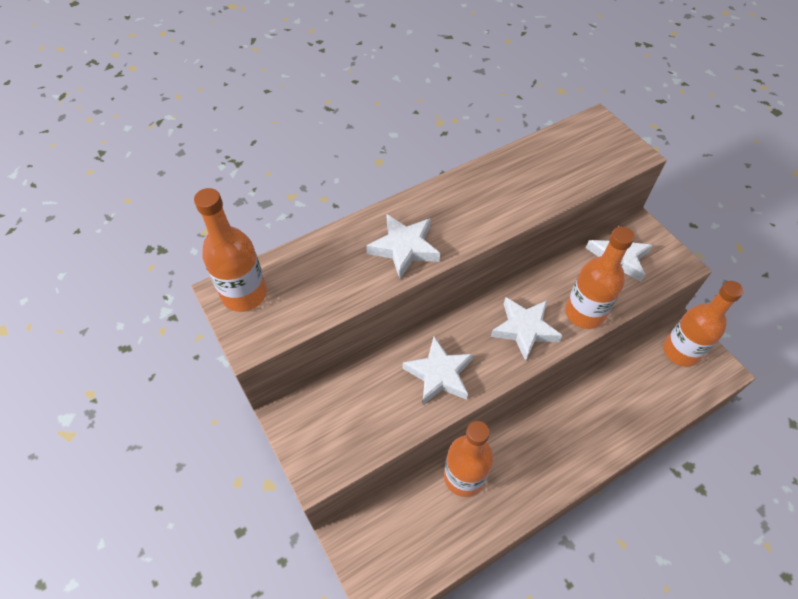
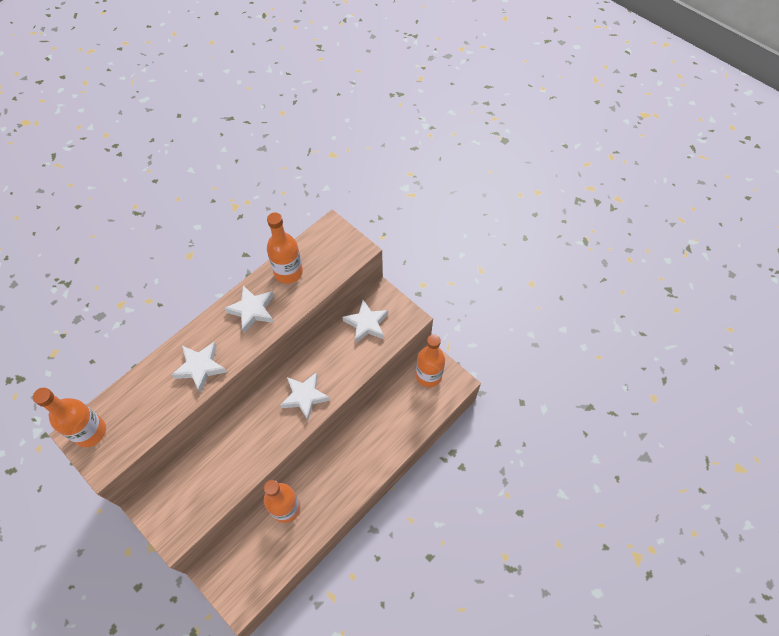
camera: 15 degrees left, 5 degrees up
white star [403,337,473,405] -> white star moved to [224,285,274,333]
orange bottle [565,227,635,329] -> orange bottle moved to [267,212,303,284]

